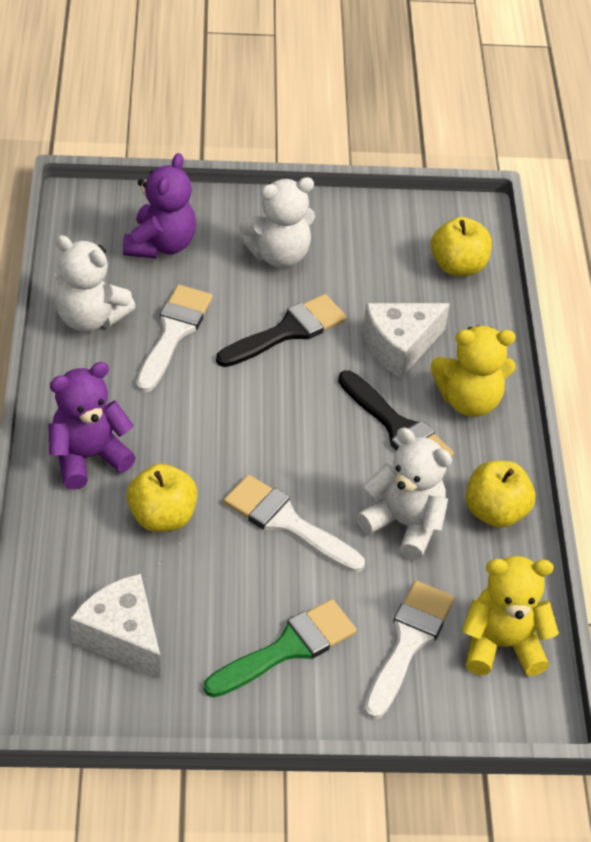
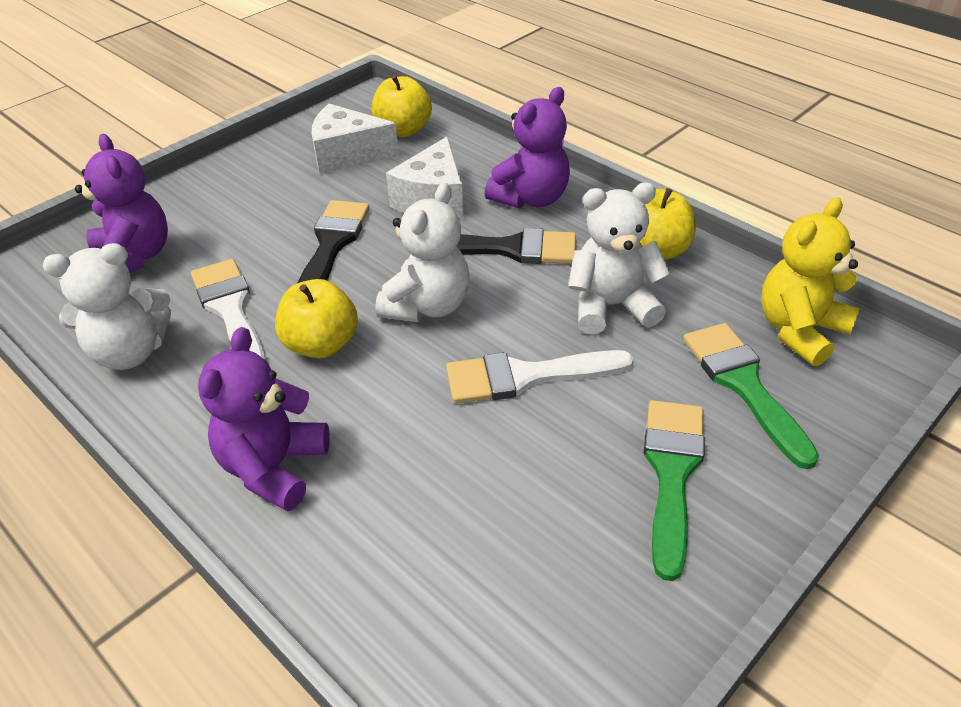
camera: 40 degrees left, 5 degrees down
white cheese [70,574,160,679] -> white cheese moved to [311,104,399,174]
yellow apple [127,464,197,532] -> yellow apple moved to [275,279,358,358]
white teddy bear [238,177,315,268] -> white teddy bear moved to [375,183,469,322]
white brush [364,581,455,719] -> green brush [683,323,819,469]
yellow teddy bear [431,325,516,417] -> purple teddy bear [485,87,570,209]

